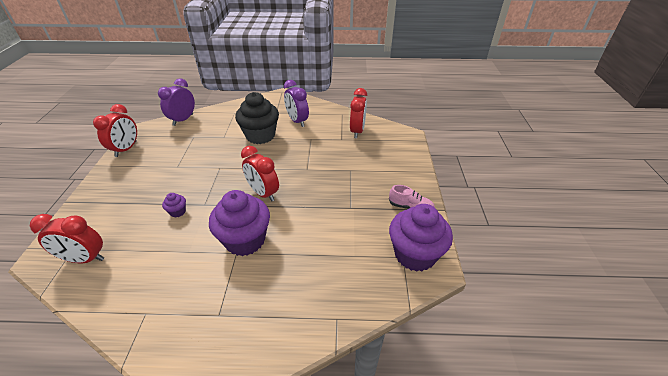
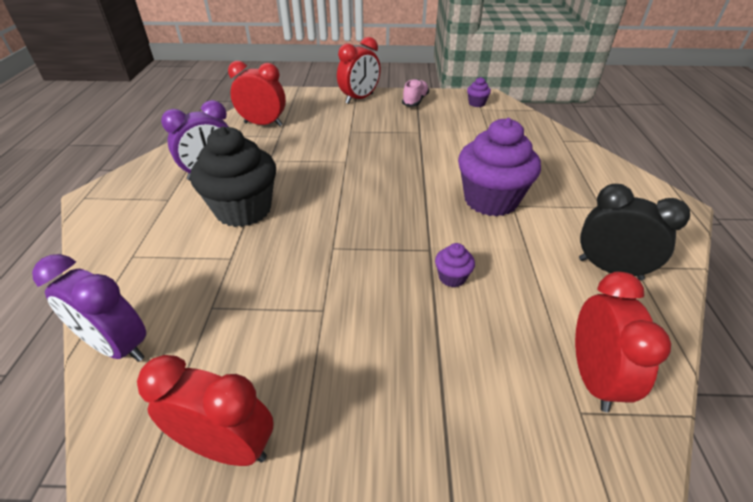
camera: 90 degrees left, 0 degrees up
red clock [241,146,279,201] -> red clock moved to [337,37,381,104]
purple cupcake [389,204,453,272] -> purple cupcake [467,77,491,107], size x0.42
none -> black clock [579,184,690,280]

